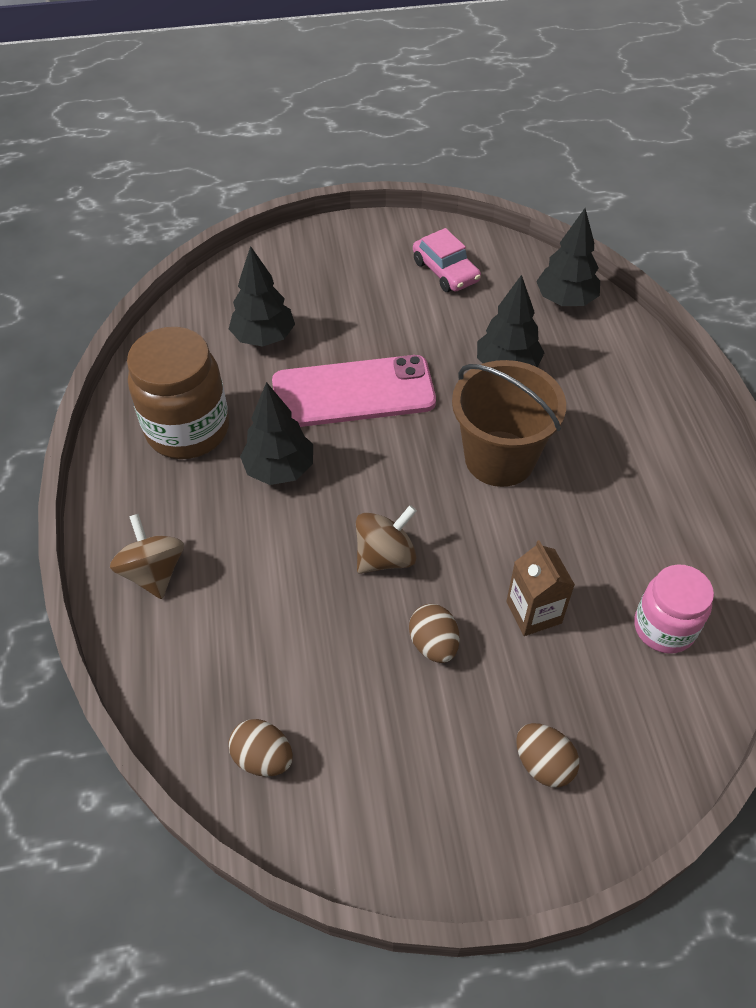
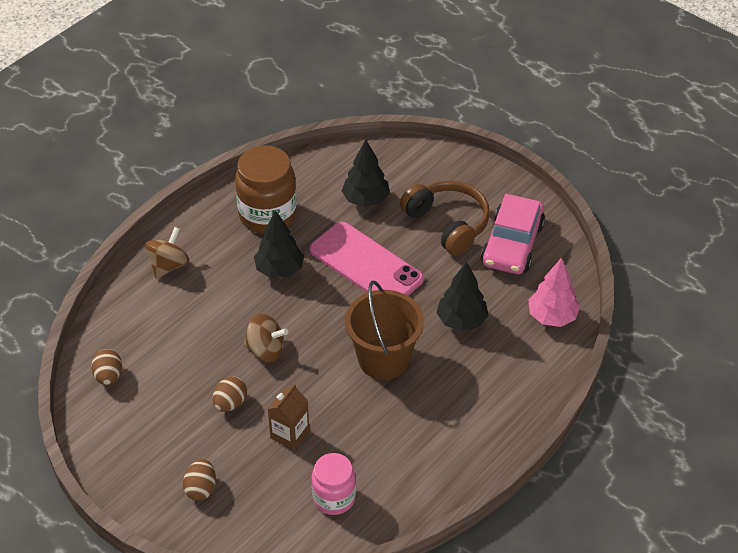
camera: 50 degrees right, 5 degrees down
pink car [413,228,481,292] -> pink car [481,194,545,274], size x1.53
black tree [536,208,600,306] -> pink tree [529,257,580,327]
none -> brown headphones [400,181,490,256]

